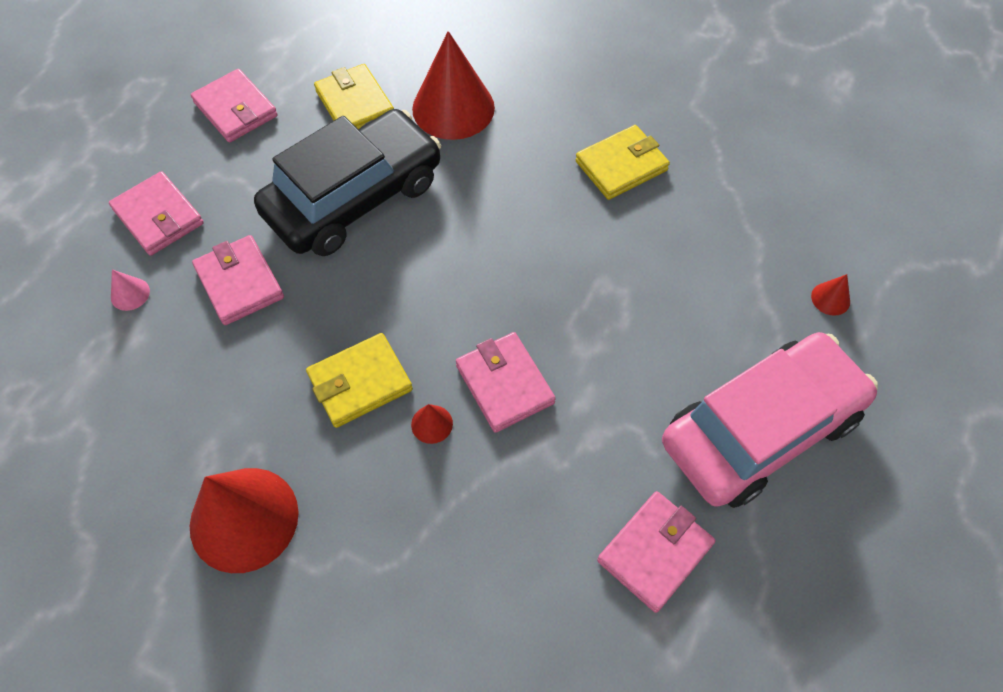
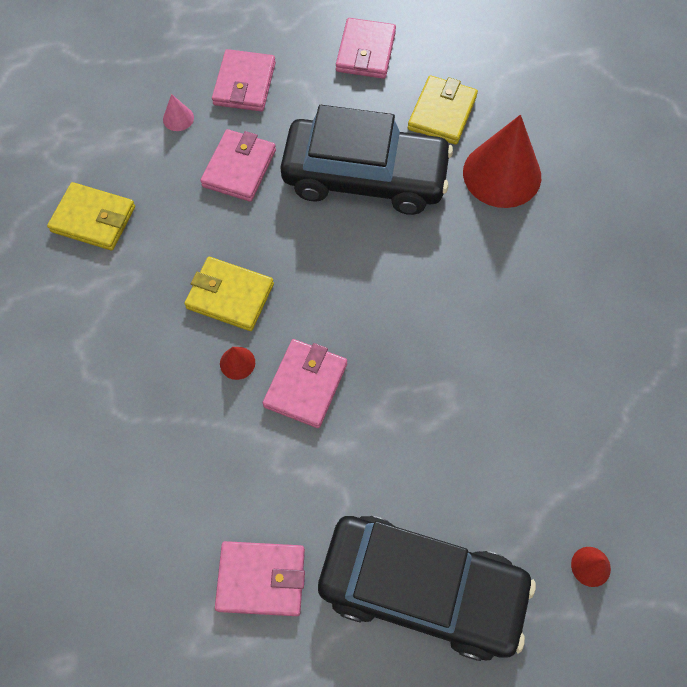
camera: 50 degrees right, 5 degrees up
red cone [190,468,299,573] -> none
yellow wallet [575,125,670,200] -> yellow wallet moved to [47,182,135,251]
pink car [662,332,878,508] -> black car [318,516,536,661]

